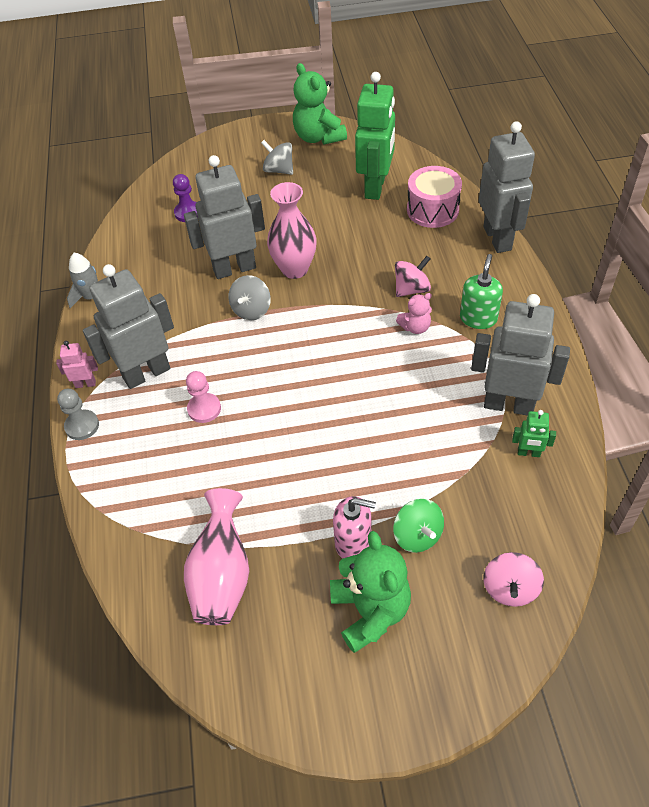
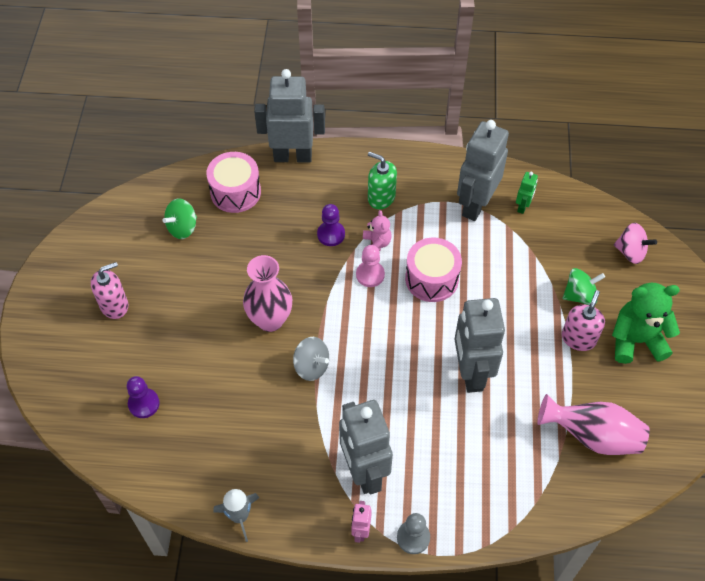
camera: 80 degrees left, 5 degrees up
grey robot [184,155,265,279] -> grey robot moved to [454,298,505,393]
pink pawn [186,371,221,423] -> pink pawn moved to [356,245,385,287]
grey spinning top [261,140,293,175] -> pink soap dispenser [91,262,128,319]
green teddy bear [293,63,347,145] -> none
green robot [355,72,395,200] -> green spinning top [162,198,197,239]
pink spinning top [395,256,431,297] -> purple pawn [317,204,345,246]
none -> pink drum [405,238,462,302]

